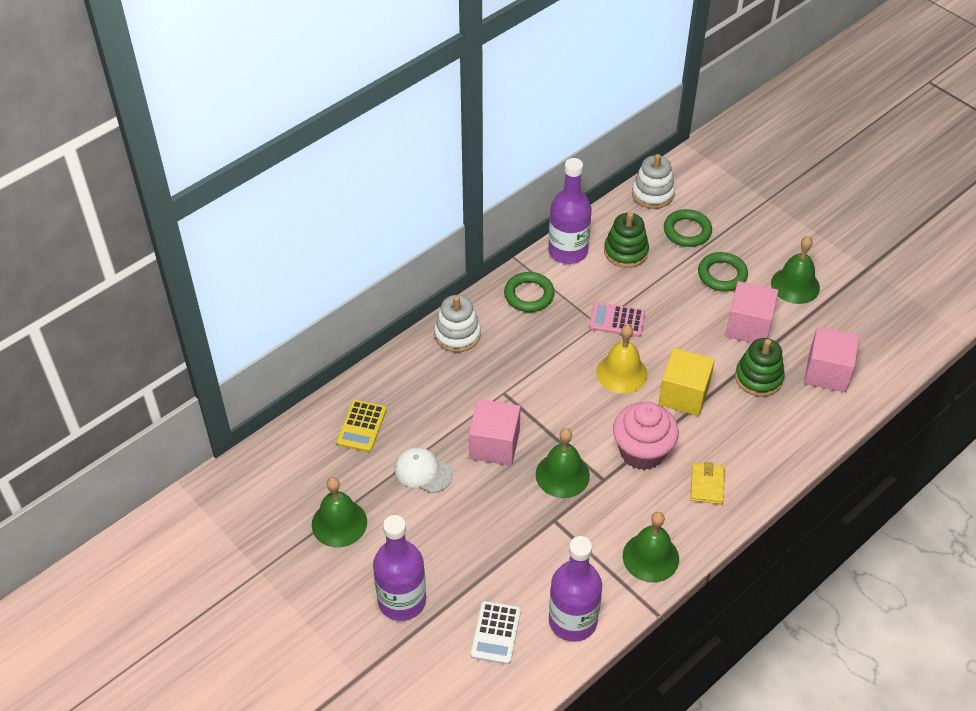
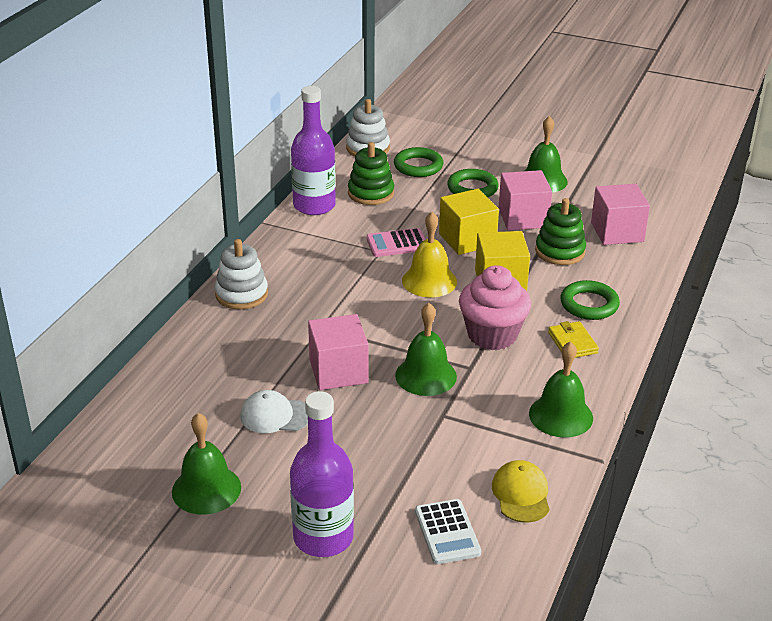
camera: 25 degrees left, 15 degrees down
yellow calculator [337,400,387,452] -> none
green ring [504,272,555,312] -> green ring moved to [560,280,620,320]
purple bottle [549,536,602,642] -> yellow cap [492,460,550,523]
none -> yellow cube [439,189,499,255]

